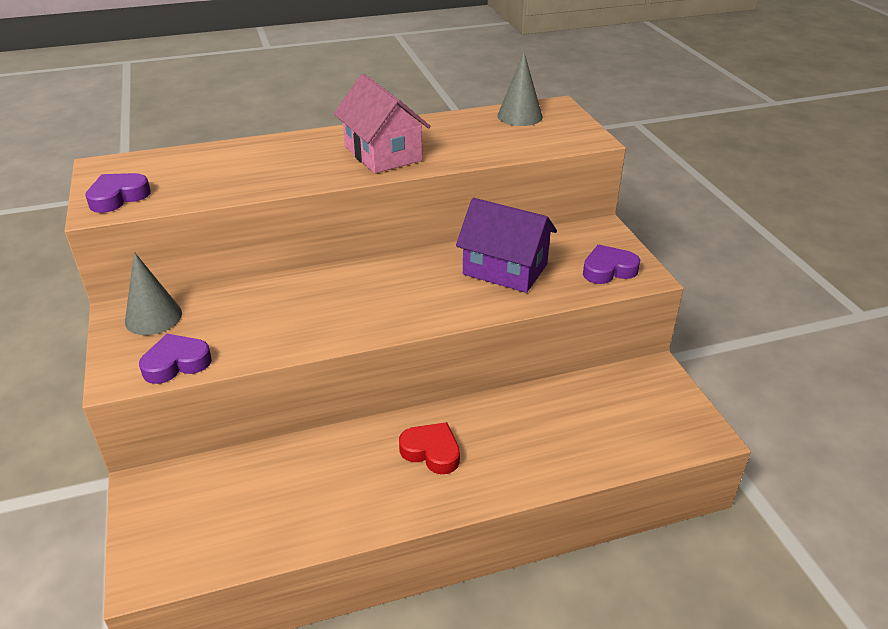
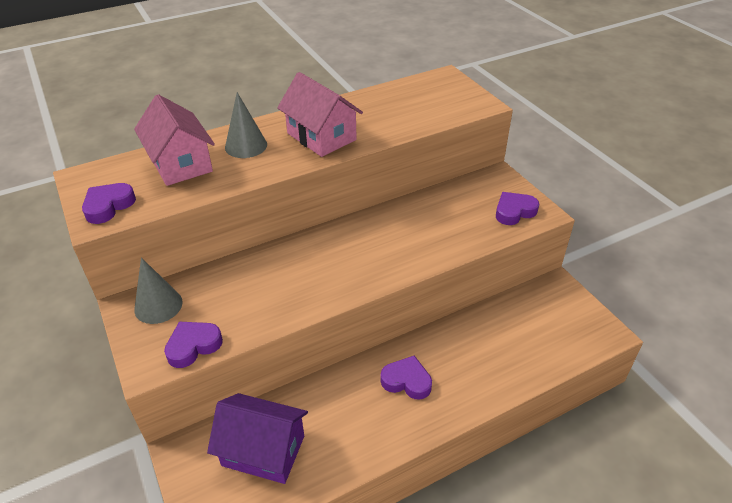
camera: 10 degrees left, 5 degrees up
red heart [399,422,460,474] -> purple heart [381,356,432,400]
purple house [456,198,557,293] -> purple house moved to [207,393,308,484]
grey cone [497,53,543,126] -> grey cone moved to [225,92,267,158]
none -> pink house [134,94,215,186]

